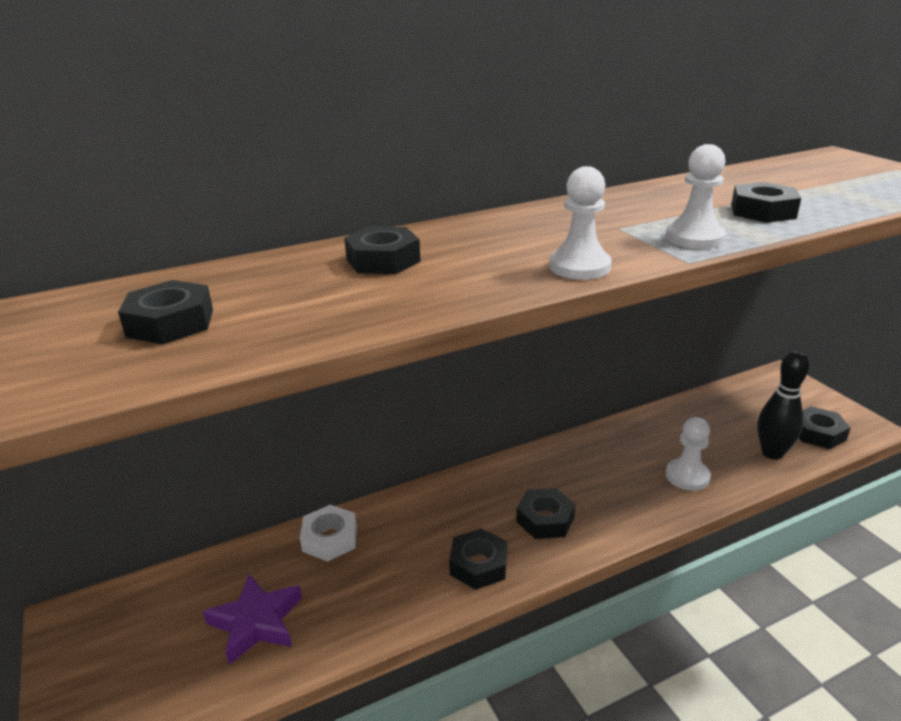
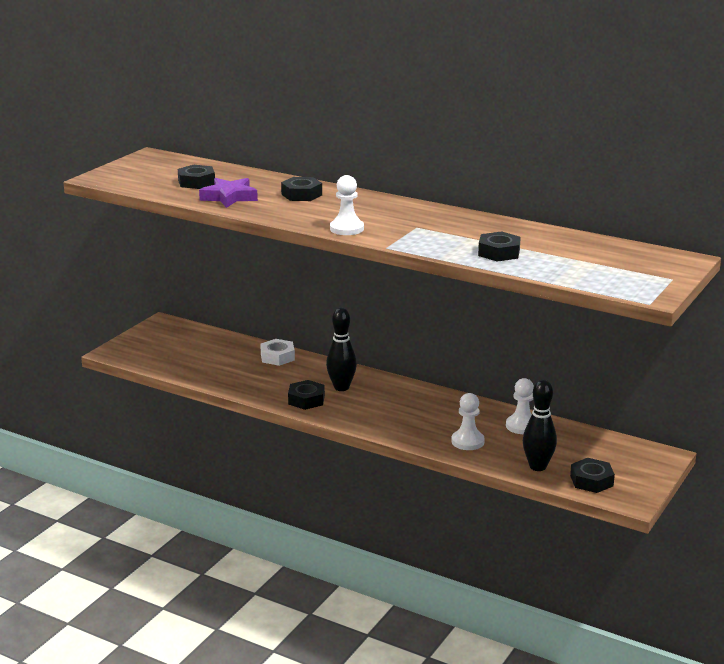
camera: 55 degrees right, 5 degrees down
purple star [203,574,302,665] -> purple star moved to [199,178,258,208]
black nut [516,488,575,539] -> none
white pawn [666,144,726,249] -> white pawn moved to [506,378,534,434]
none -> black bowling pin [326,308,357,391]

